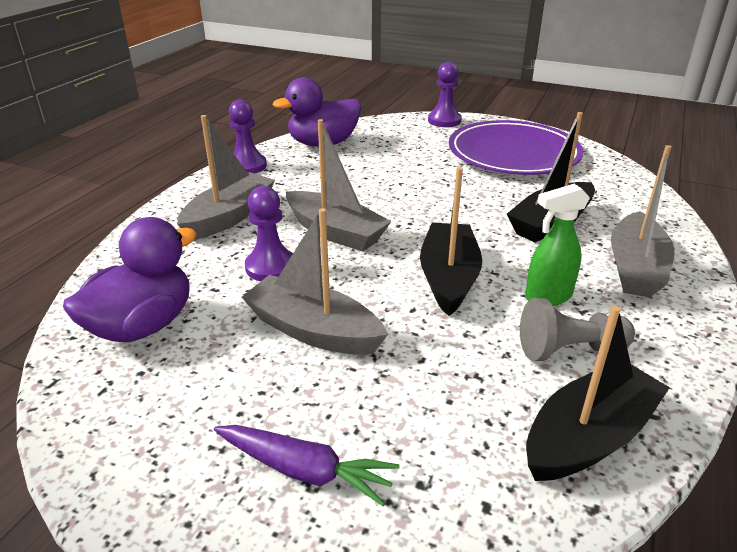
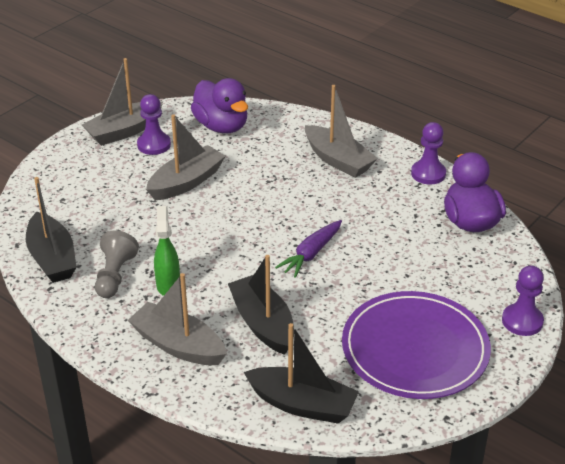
camera: 105 degrees right, 5 degrees up
purple carrot [214,425,400,506] -> purple carrot moved to [275,220,342,278]
purple pawn [245,186,293,281] -> purple pawn moved to [137,94,171,155]
grey boat [286,119,392,251] -> grey boat moved to [82,58,163,146]
black boat [420,167,482,316] -> black boat moved to [244,323,359,423]

